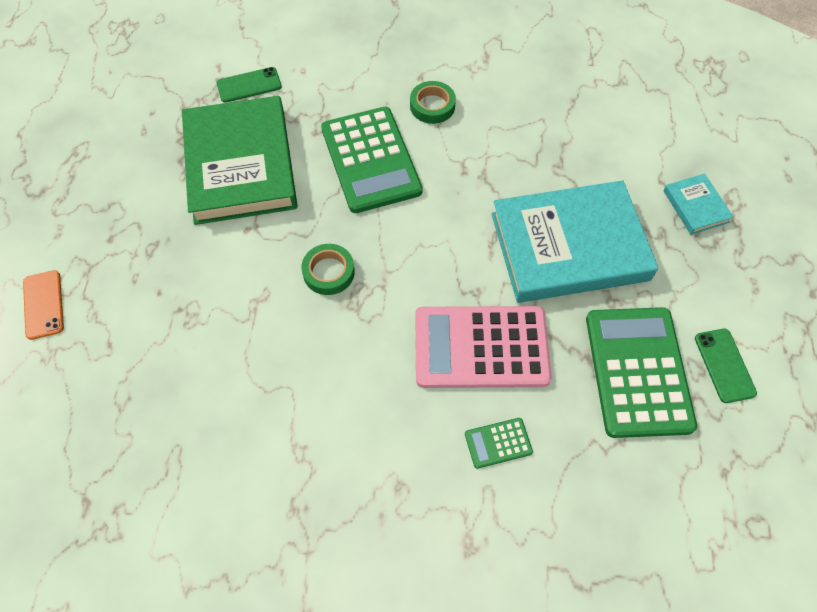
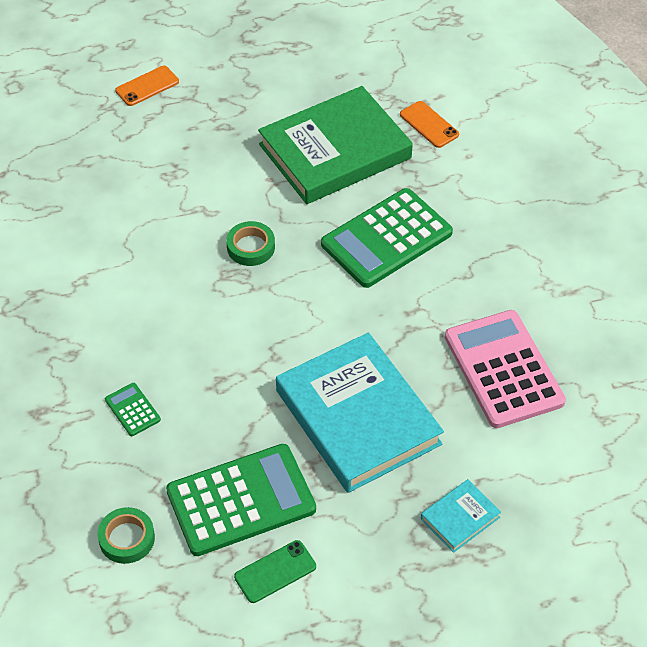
camera: 70 degrees right, 10 degrees down
green phone [216,67,282,103] -> orange phone [400,101,459,148]
green tape [410,81,456,124] -> green tape moved to [97,507,155,564]
pink calculator [415,306,552,388] -> pink calculator moved to [445,310,566,428]

